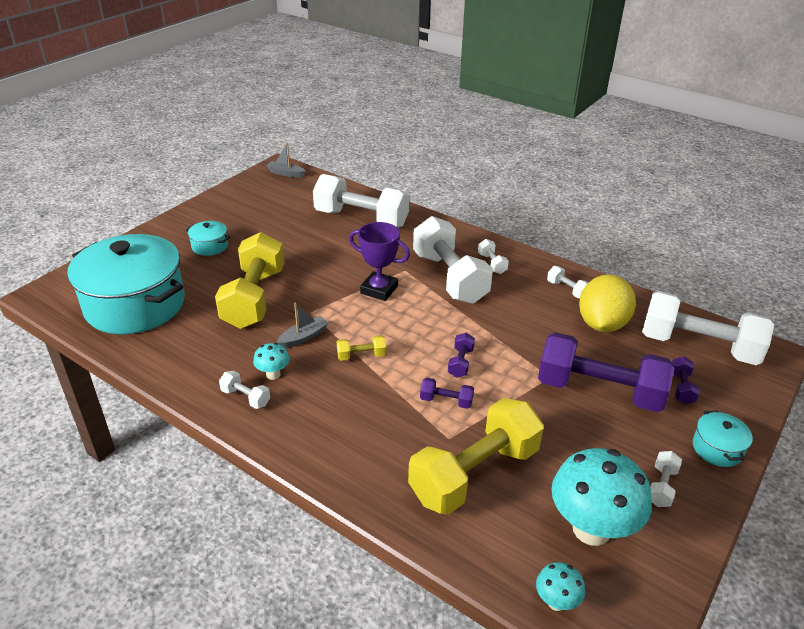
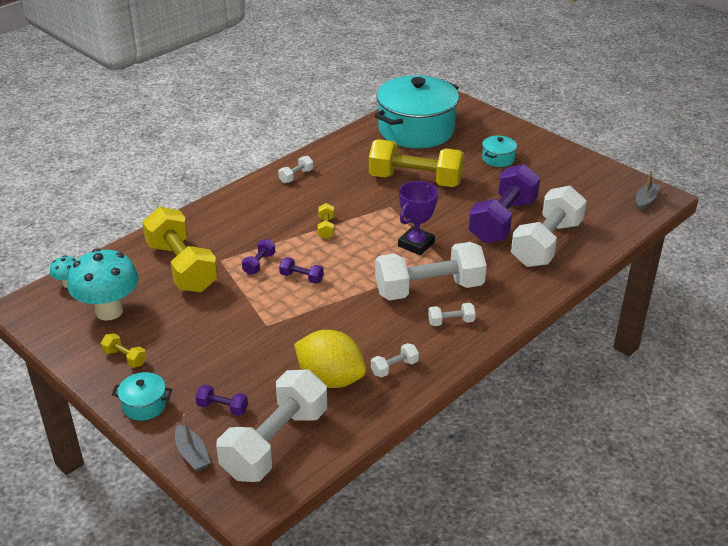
camera: 100 degrees right, 0 degrees up
turquoise mushroom [253,343,290,380] -> none
grey boat [276,303,329,348] -> grey boat moved to [175,414,211,472]
purple dumbbell [538,332,674,412] -> purple dumbbell moved to [468,164,540,243]
white dumbbell [650,451,682,507] -> yellow dumbbell [101,333,147,368]

